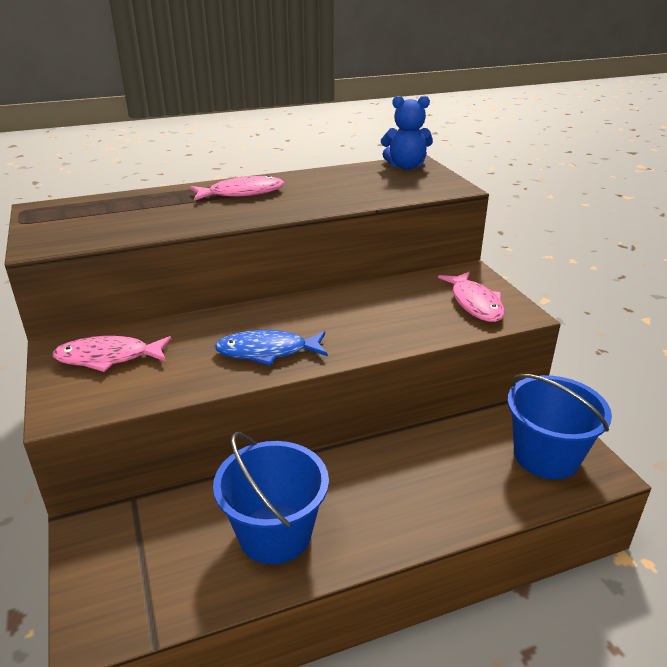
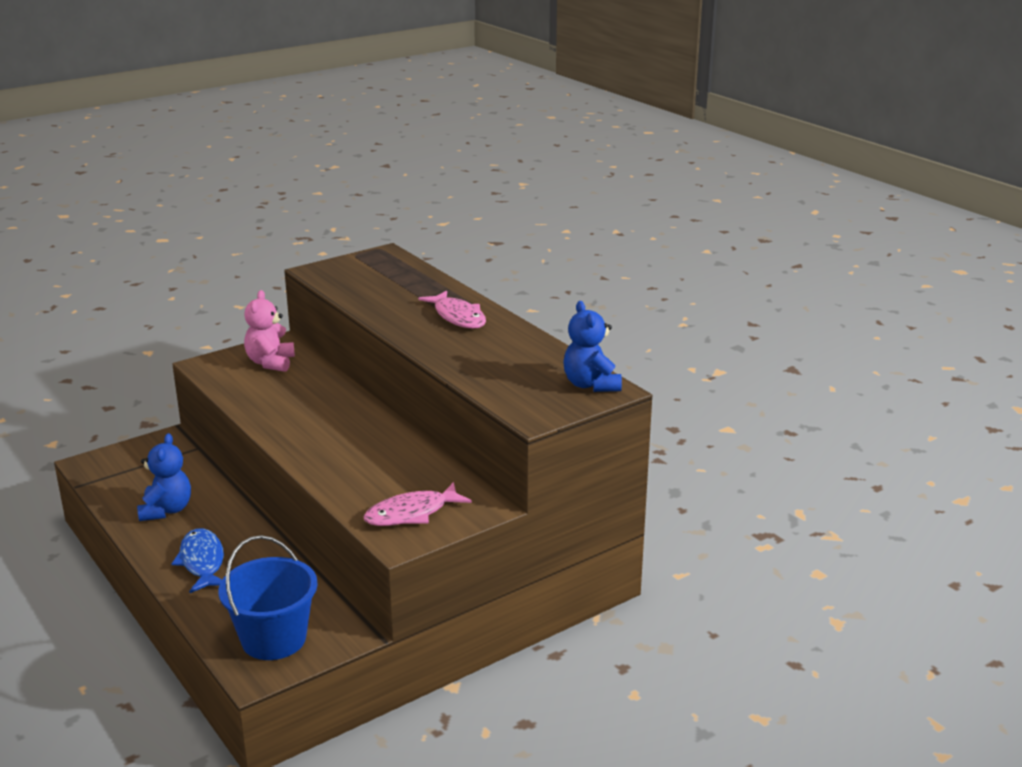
camera: 75 degrees right, 5 degrees down
pink fish [53,336,171,372] -> pink teddy bear [244,290,295,372]
blue bucket [213,432,329,564] -> blue teddy bear [137,433,191,521]
blue fish [214,330,328,365] -> blue fish moved to [171,528,224,593]

